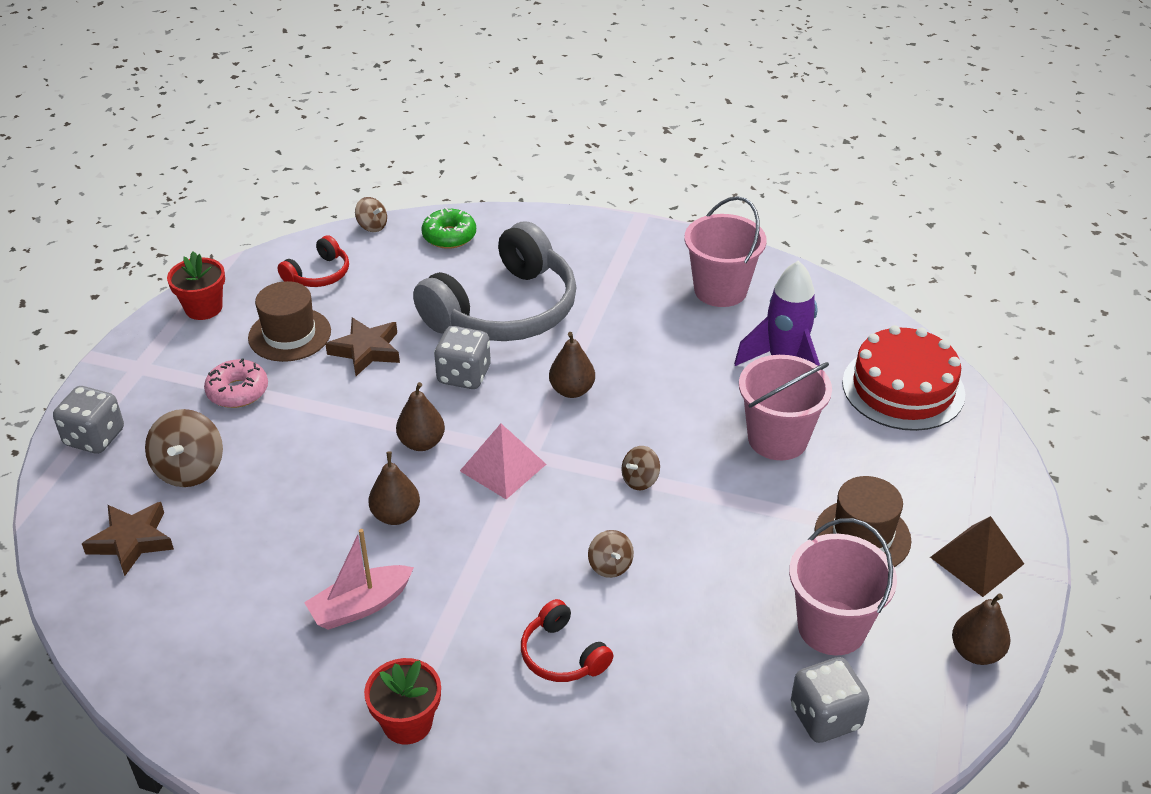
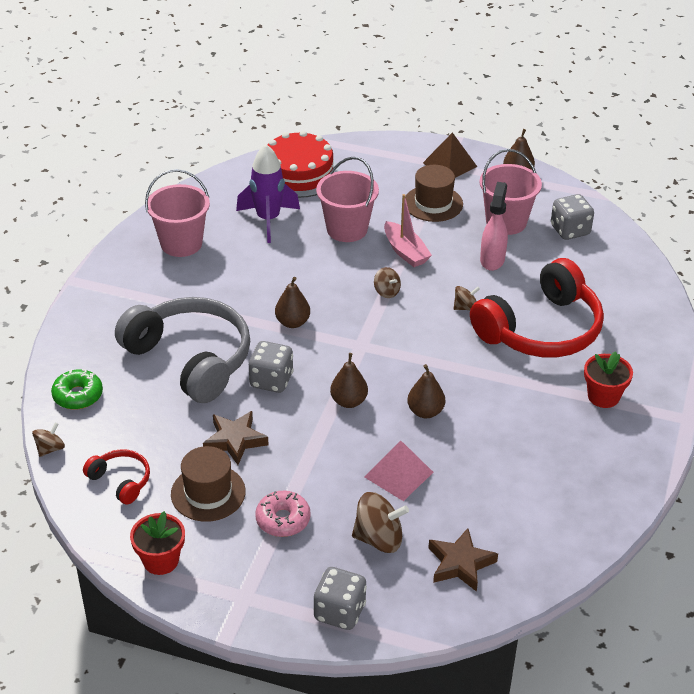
camera: 90 degrees left, 0 degrees up
pink boat [304,529,414,630] -> pink boat moved to [384,194,432,267]
pink pyramid [460,424,546,499] -> pink pyramid moved to [364,440,433,501]
red headphones [521,599,613,682] -> red headphones [470,258,604,357], size x2.22
none -> pink spray bottle [480,182,508,271]

